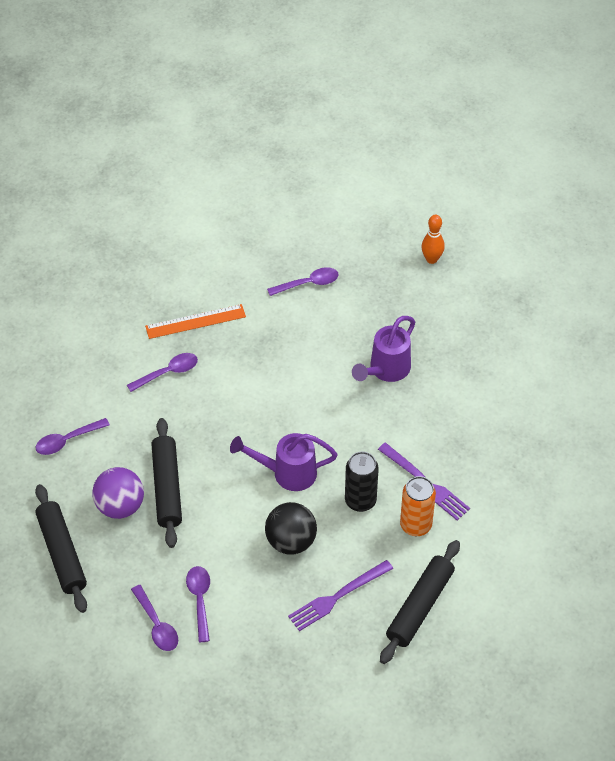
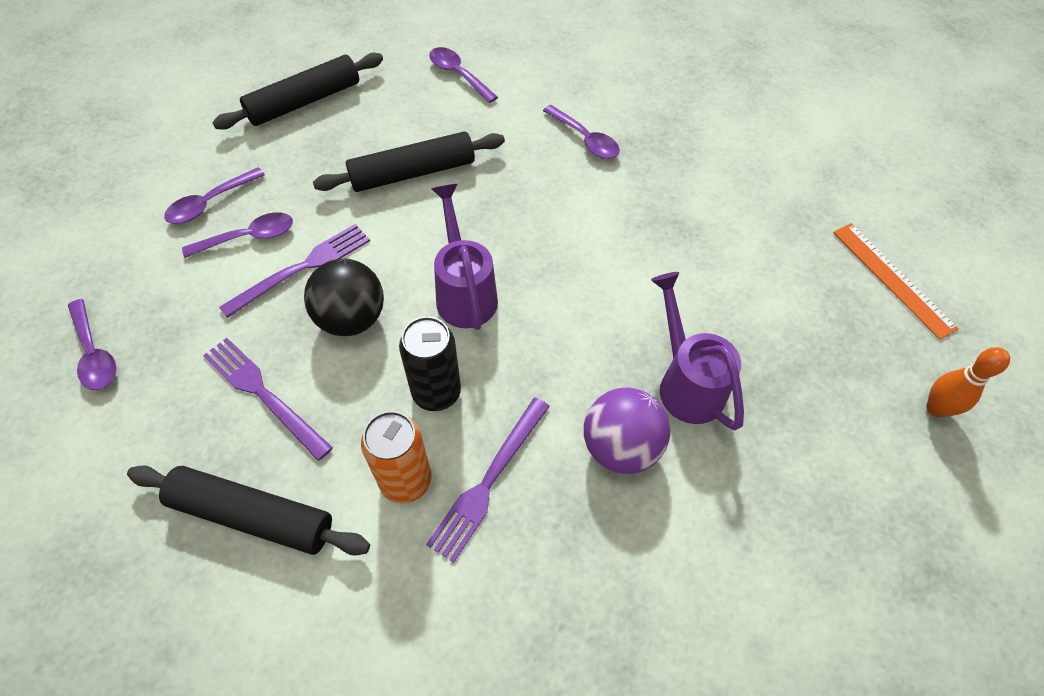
camera: 75 degrees right, 5 degrees up
purple ball [92,467,144,519] -> purple ball moved to [584,388,670,474]
orange ruler [145,304,246,339] -> orange ruler moved to [833,223,959,340]
purple spoon [267,267,339,296] -> purple spoon moved to [68,299,116,390]
purple watering can [352,316,415,382] -> purple watering can turned 45 degrees clockwise [651,272,744,430]
none -> purple fork [219,224,370,318]

